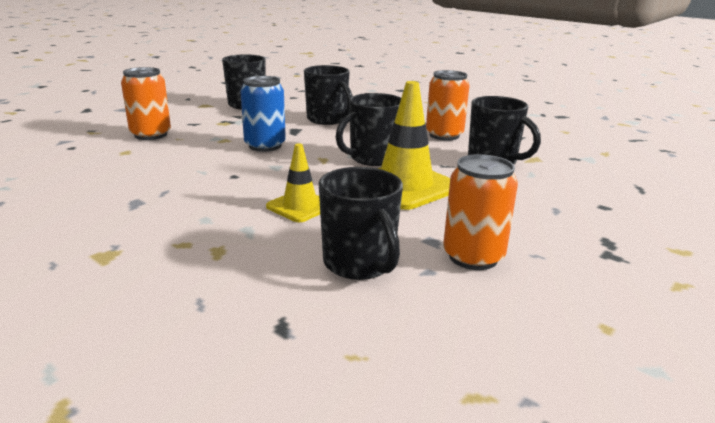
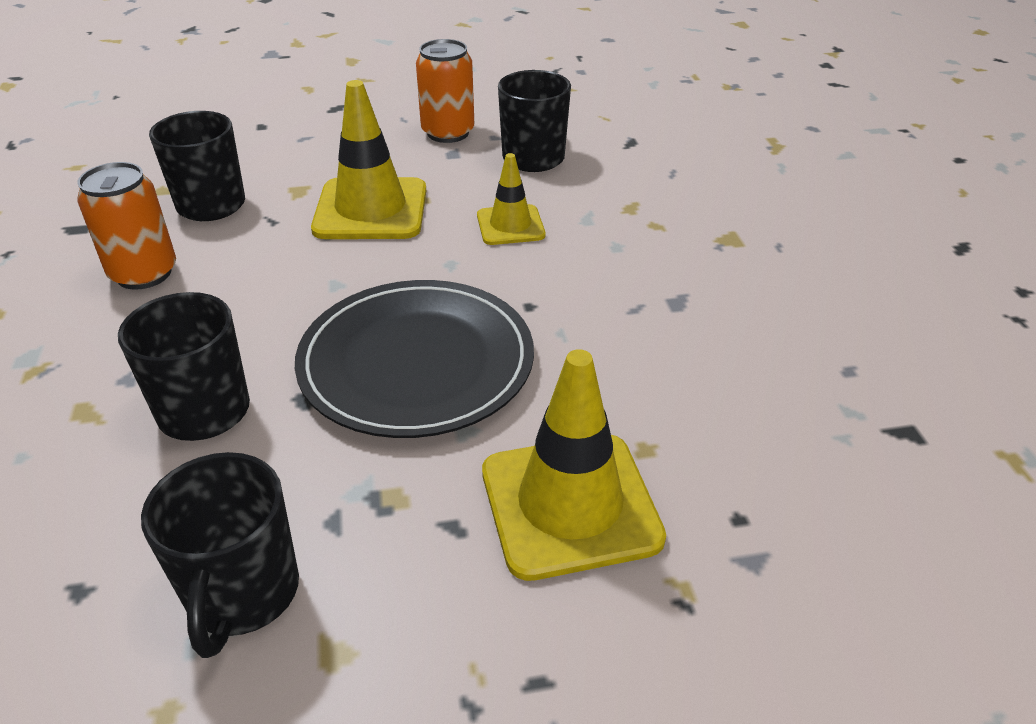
camera: 140 degrees left, 15 degrees up
orange can [121,67,171,140] -> yellow traffic cone [482,349,666,581]
blue can [240,76,286,152] -> black plate [295,280,534,438]
black mug [336,93,401,166] -> none

